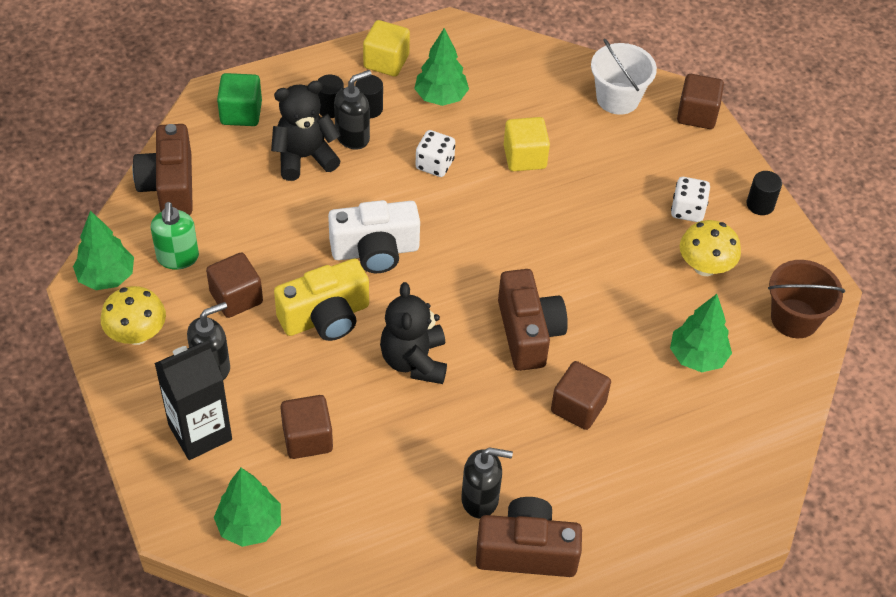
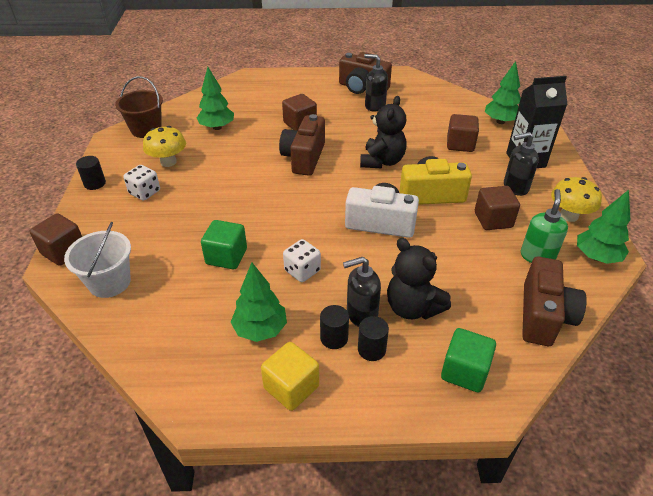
camera: 155 degrees left, 10 degrees down
black teddy bear [271,81,341,181] -> black teddy bear turned 45 degrees clockwise [387,238,451,319]
yellow cube [504,117,550,171] -> green cube [201,220,247,269]

